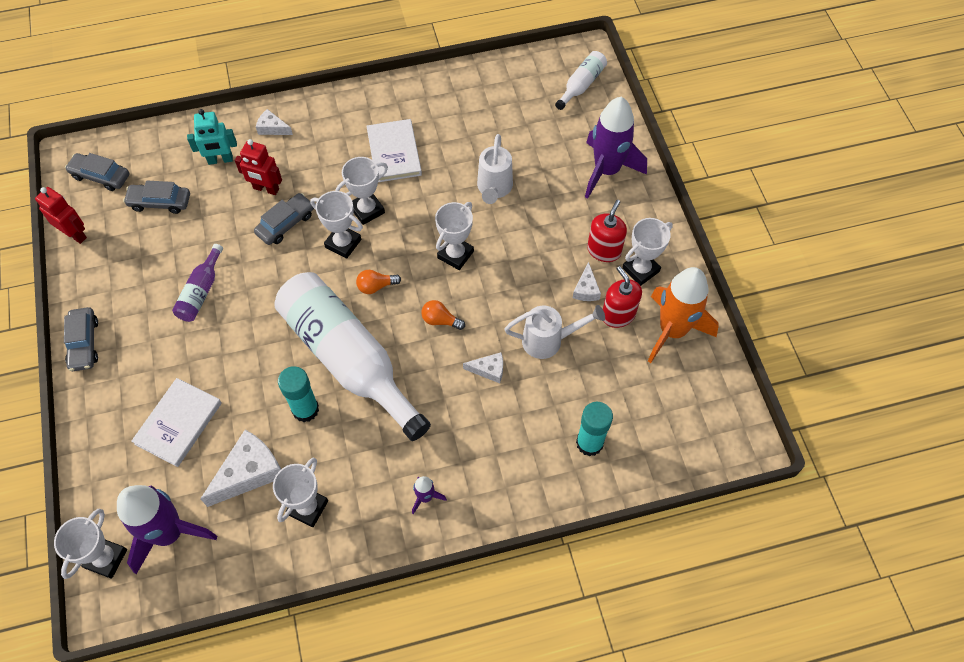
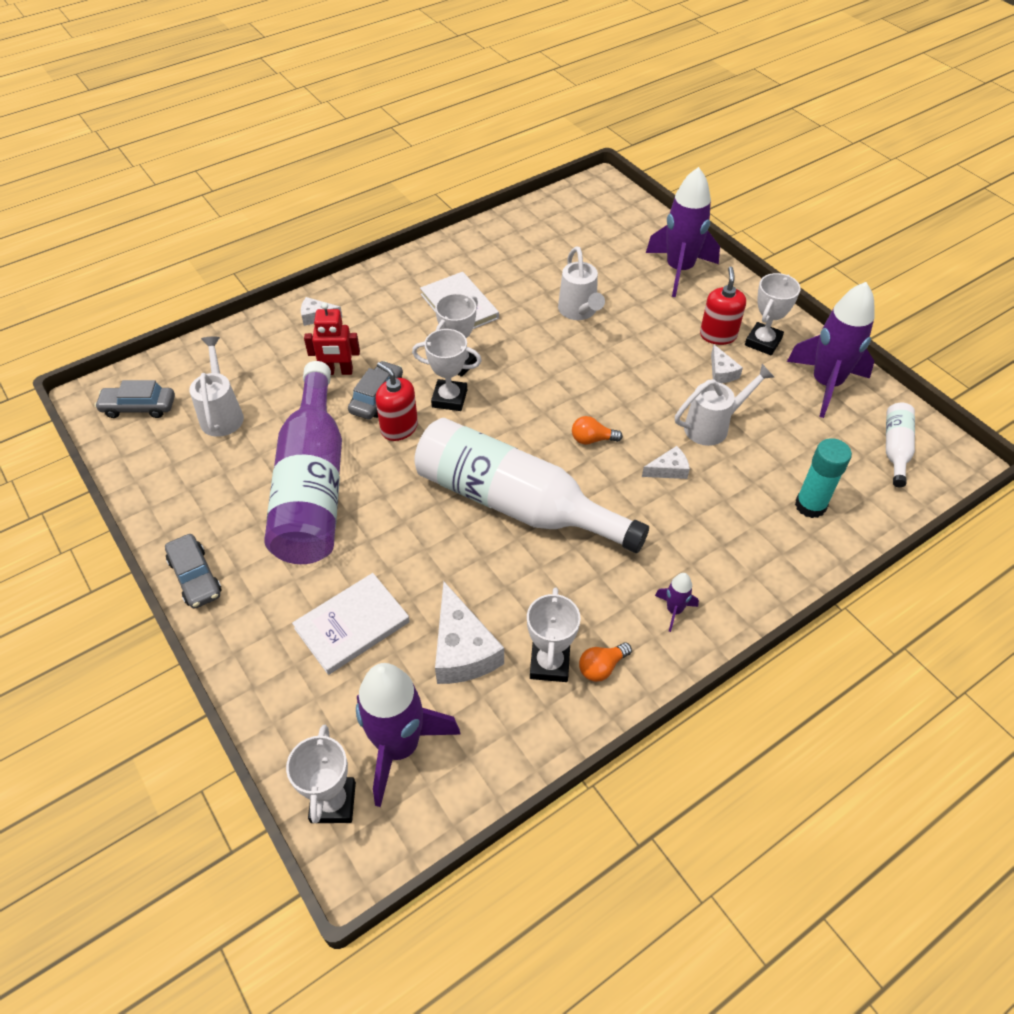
camera: 20 degrees left, 10 degrees down
red robot [35,187,87,244] -> none
grey car [123,181,190,214] -> white watering can [189,337,244,437]
white book [131,378,222,467] -> white book turned 45 degrees clockwise [292,573,410,675]
purple bottle [172,244,223,322] -> purple bottle [264,361,342,564], size x2.30
turquoise robot [187,109,237,165] -> none
white cheese [200,430,281,507] -> white cheese turned 135 degrees clockwise [435,581,504,684]
turquoise glue stick [278,366,319,422] -> none
orange light bulb [356,270,401,294] -> orange light bulb moved to [579,643,632,682]
white trophy [435,202,474,270] -> none
white bottle [555,51,607,110] -> white bottle moved to [886,403,915,487]
red soap dispenser [603,266,642,328] -> red soap dispenser moved to [375,362,418,441]
orange rocket [648,267,719,363] -> purple rocket [787,282,875,418]

